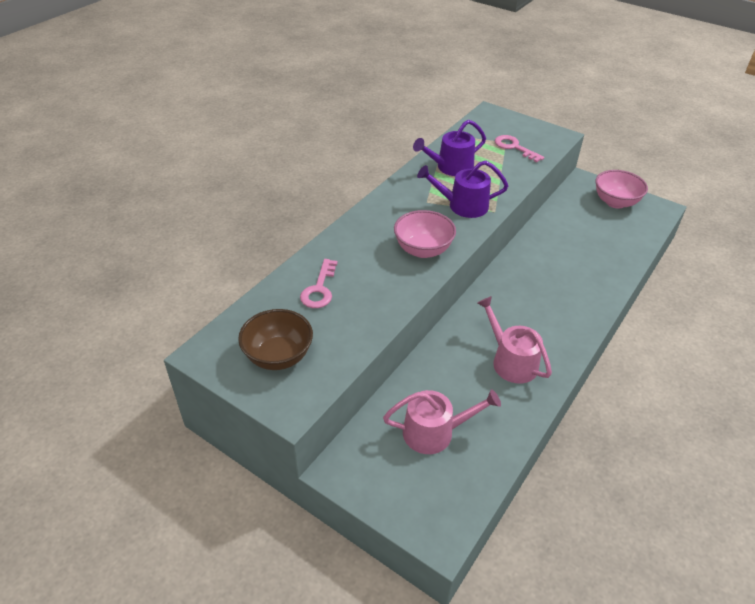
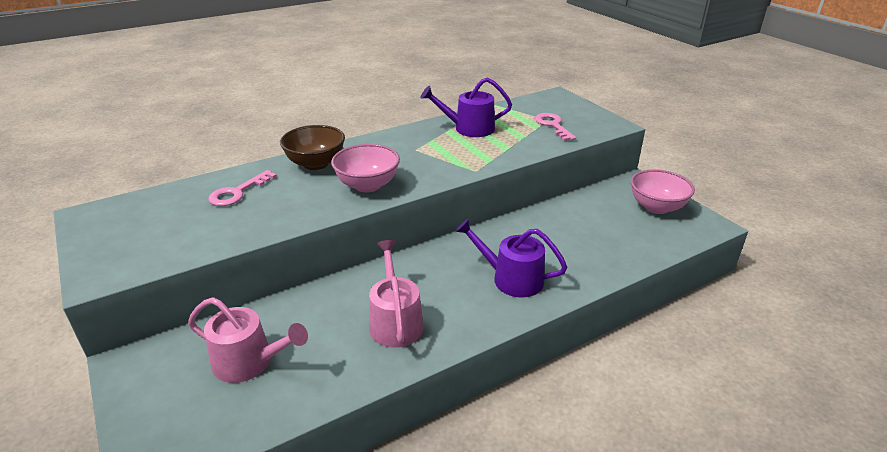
camera: 25 degrees right, 10 degrees down
brown bowl [238,309,313,370] -> brown bowl moved to [280,125,345,170]
purple watering can [417,161,508,218] -> purple watering can moved to [455,218,567,298]

